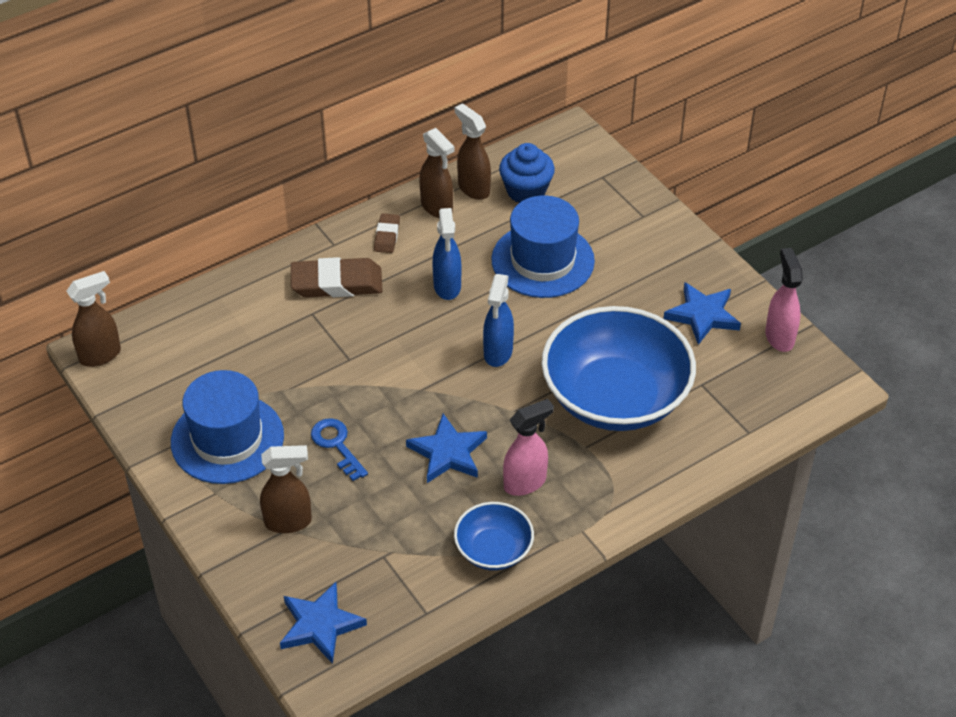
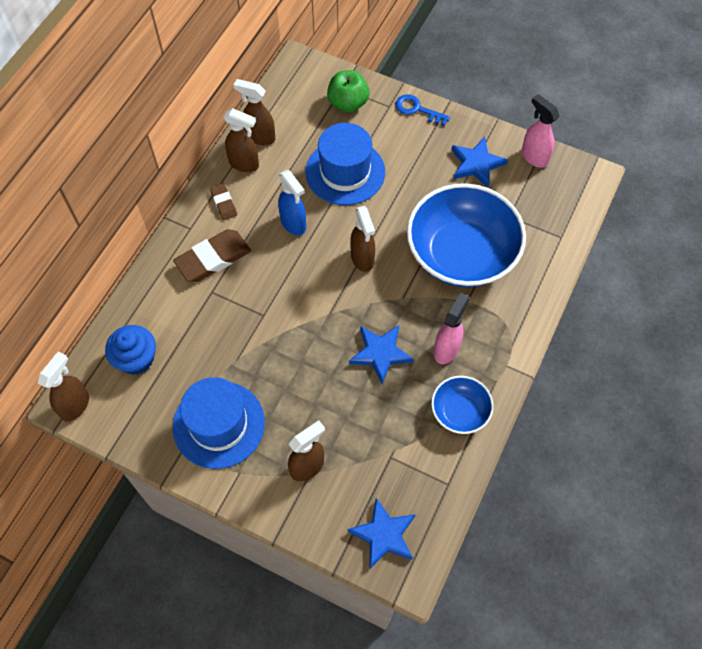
camera: 30 degrees left, 15 degrees up
blue key [311,418,368,481] -> blue key moved to [395,94,450,126]
blue spray bottle [483,274,514,367] -> brown spray bottle [350,206,375,272]
blue cupcake [499,143,555,203] -> blue cupcake moved to [105,325,156,375]
none -> green apple [327,70,369,113]

